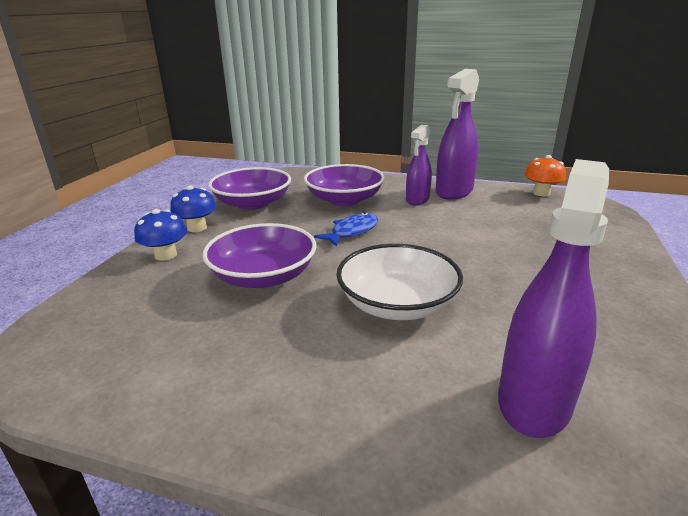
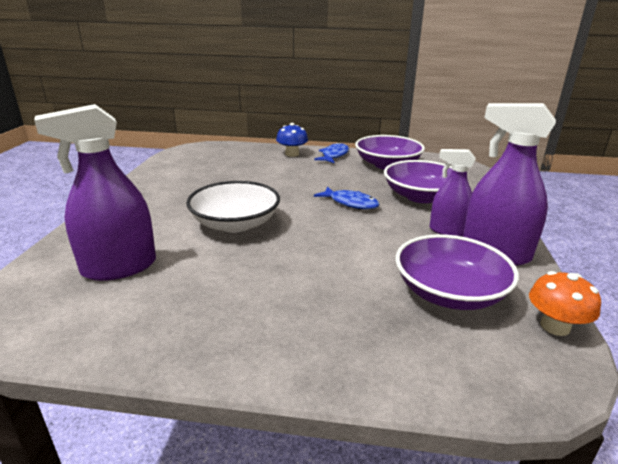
camera: 80 degrees right, 0 degrees up
blue mushroom [170,185,217,232] -> blue fish [314,142,349,163]
purple bowl [203,223,316,288] -> purple bowl moved to [395,234,519,310]
purple spray bottle [498,159,609,438] -> purple spray bottle turned 135 degrees clockwise [34,104,156,281]

